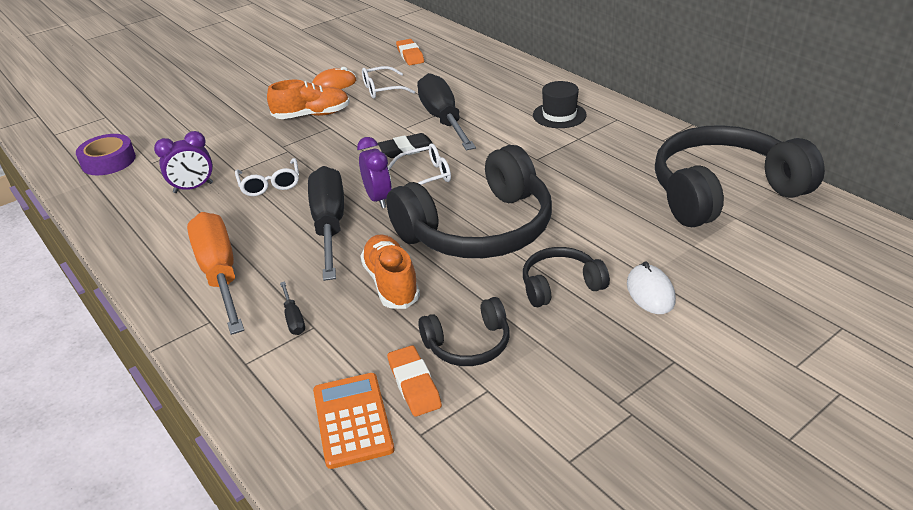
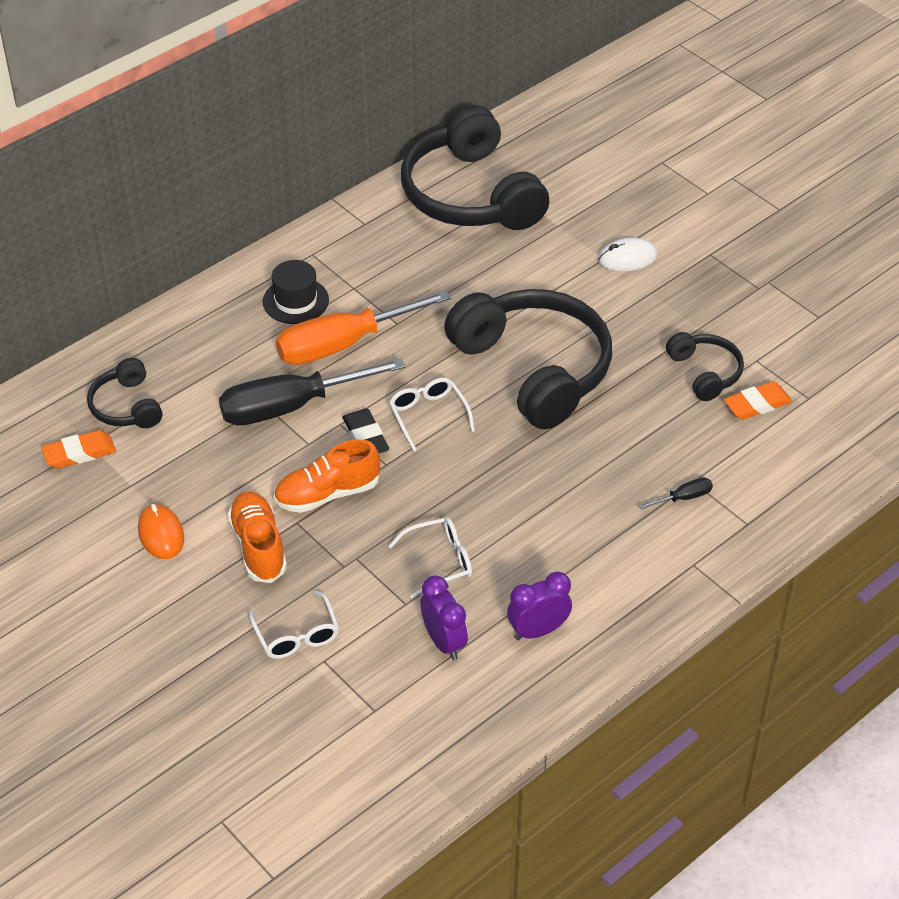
camera: 95 degrees left, 10 degrees up
purple tape [76,134,136,175] -> none
orange screwdriver [187,212,244,335] -> orange screwdriver moved to [276,291,451,365]
black screwdriver [308,166,344,281] -> none
orange calculator [313,373,394,469] -> none
purple clock [357,137,392,208] -> purple clock moved to [507,571,572,640]
orange shoe [360,234,420,309] -> orange shoe moved to [274,439,380,513]
white glasses [362,66,415,99] -> white glasses moved to [249,591,339,659]
black headphones [523,247,610,307] -> black headphones moved to [87,358,162,428]

